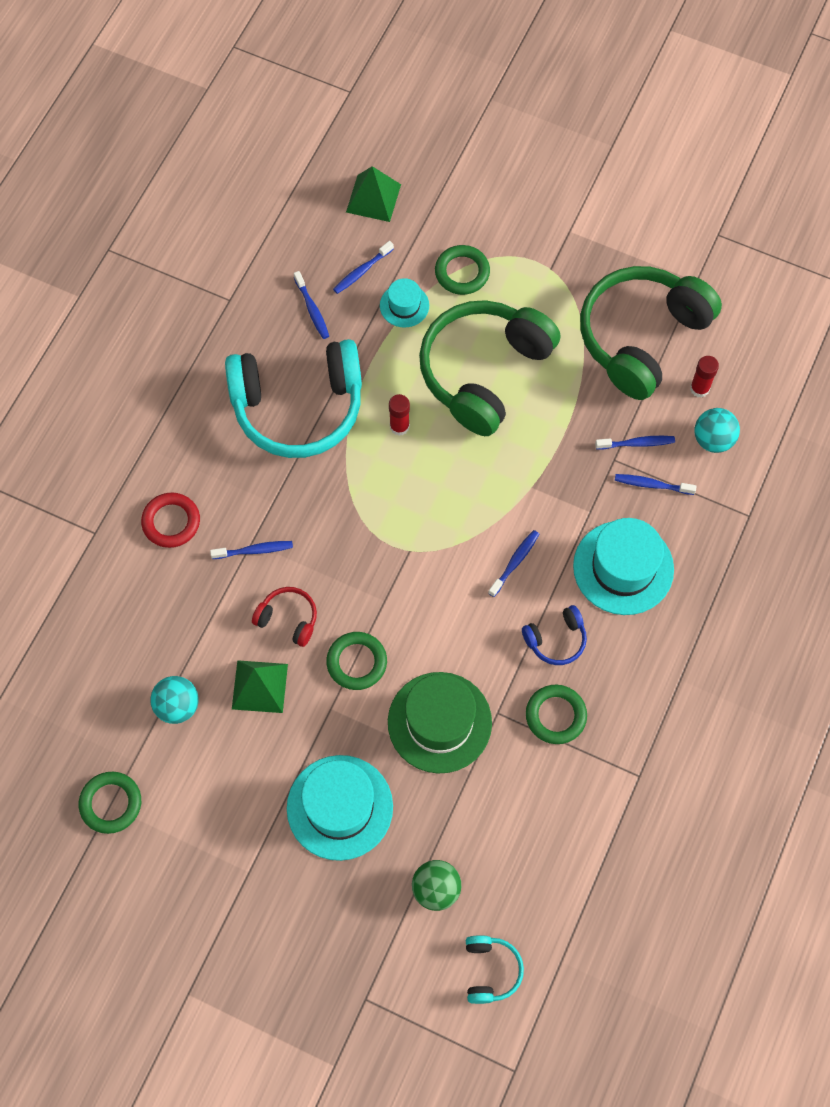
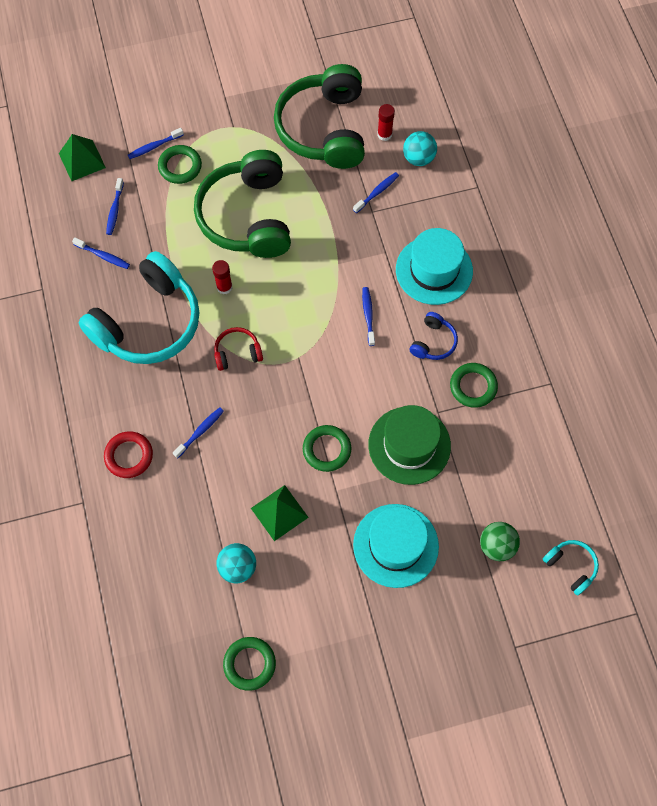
camera: 40 degrees left, 0 degrees up
red headphones [252,587,317,647] -> red headphones moved to [214,327,263,371]
turquoise hat [380,278,429,327] -> none
blue toothbrush [615,474,697,495] -> blue toothbrush moved to [128,128,184,159]

